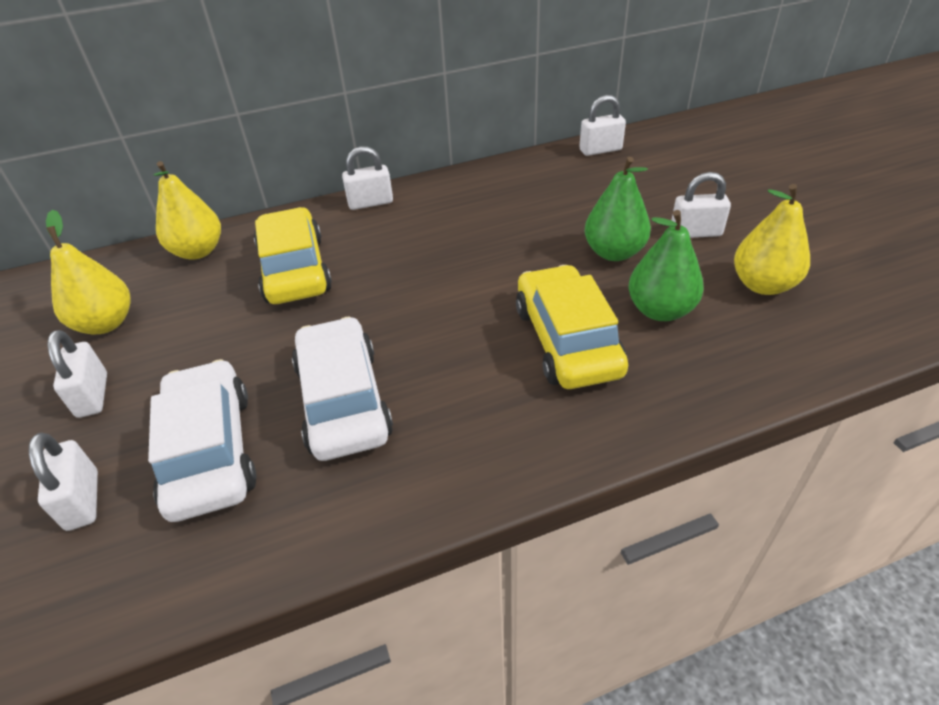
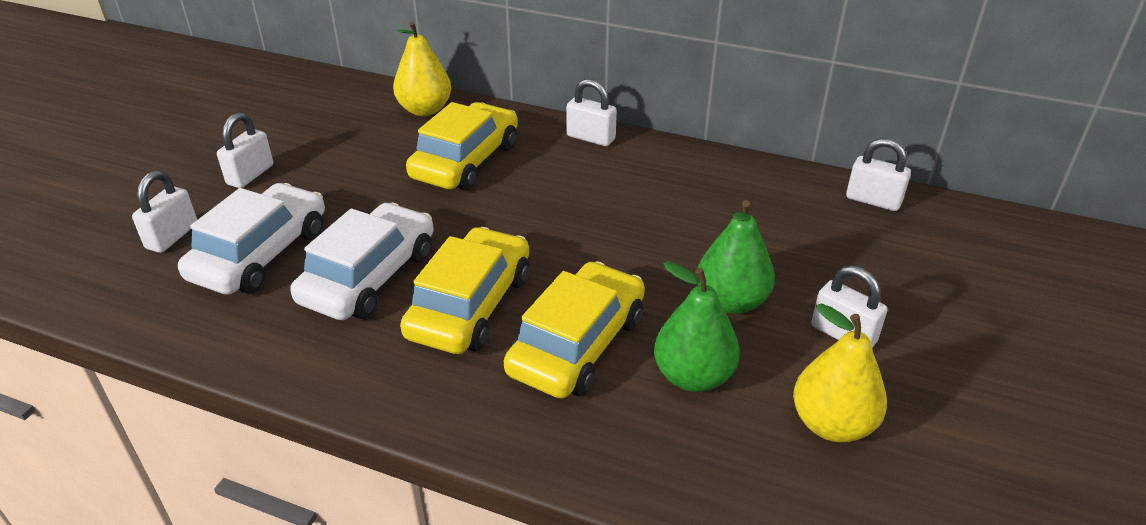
camera: 40 degrees right, 5 degrees down
yellow pear [46,210,131,334] -> none
none -> yellow car [400,227,529,354]

